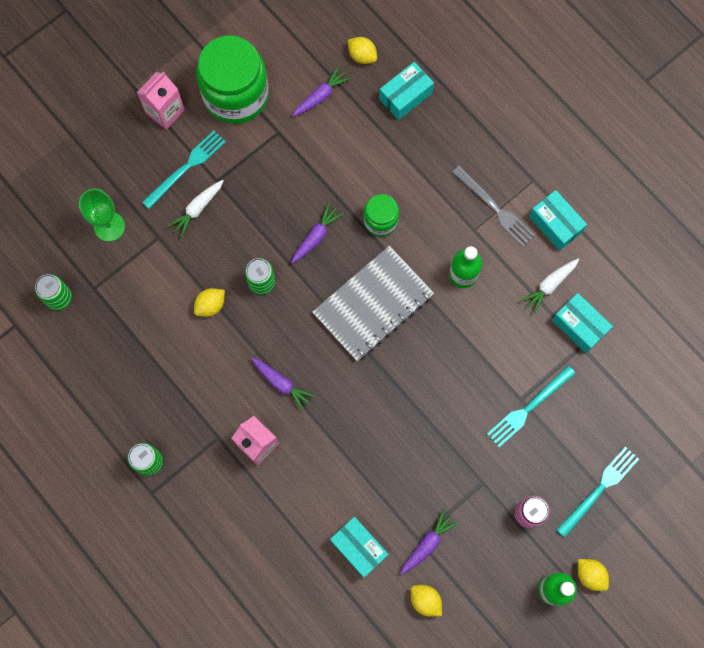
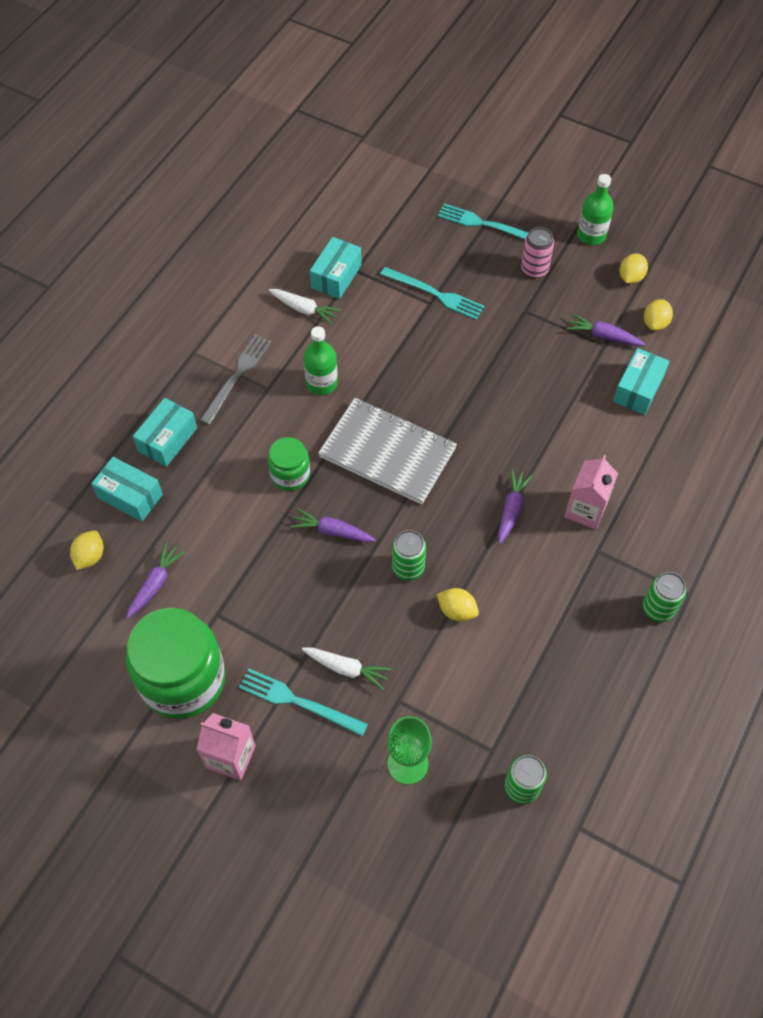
camera: 110 degrees left, 15 degrees down
purple carrot [292,66,351,116] -> purple carrot turned 90 degrees clockwise [126,542,185,619]
turquoise box [529,190,587,251] -> turquoise box moved to [133,398,197,467]
yellow lemon [578,559,609,591] -> yellow lemon moved to [619,254,648,284]

